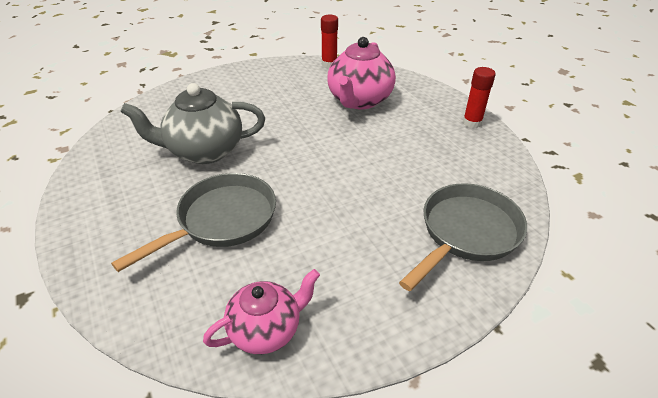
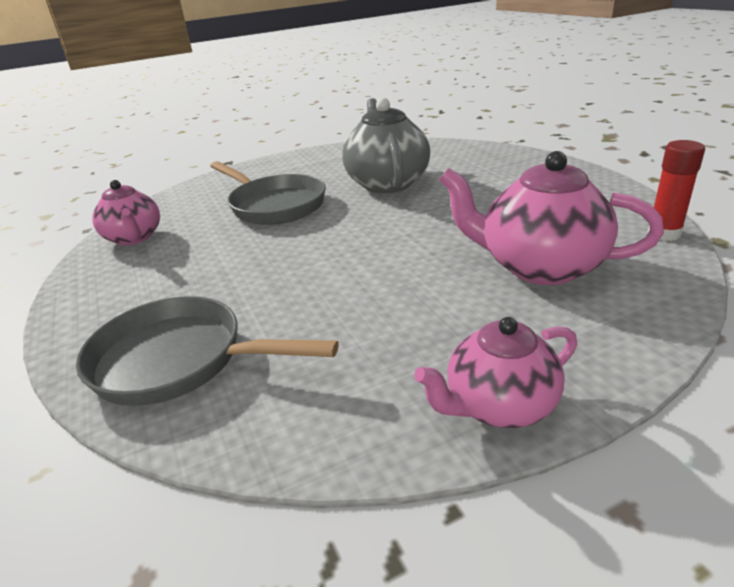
camera: 95 degrees right, 10 degrees down
grey pan [399,183,527,291] -> grey pan turned 150 degrees clockwise [76,296,339,406]
red glue stick [463,67,496,128] -> pink teapot [414,317,577,428]

